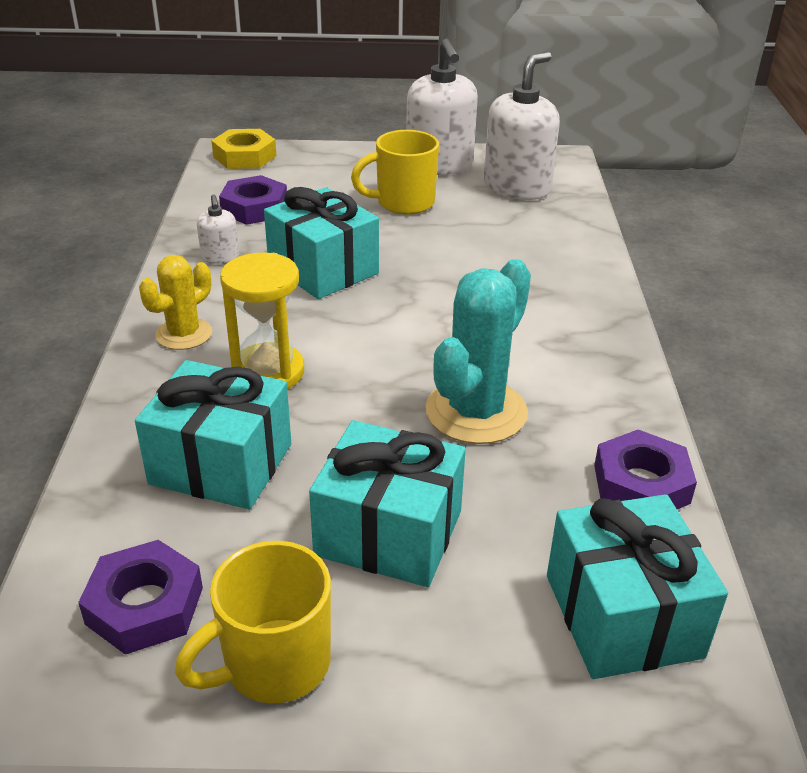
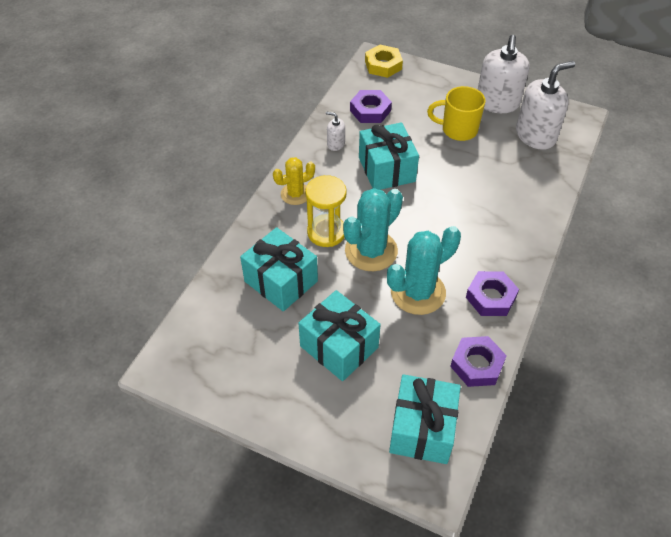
camera: 25 degrees right, 15 degrees up
purple nut [78,540,203,655] -> purple nut moved to [466,271,519,316]
yellow mug [175,541,331,704] -> none
white soap dispenser [197,194,239,264] -> white soap dispenser turned 105 degrees clockwise [326,111,345,151]
none -> turquoise cactus [343,188,403,271]

